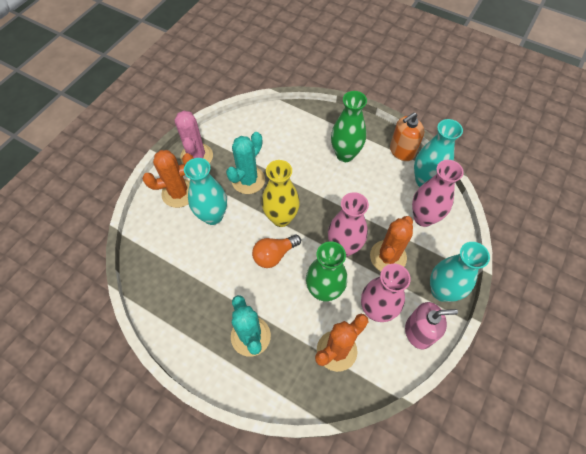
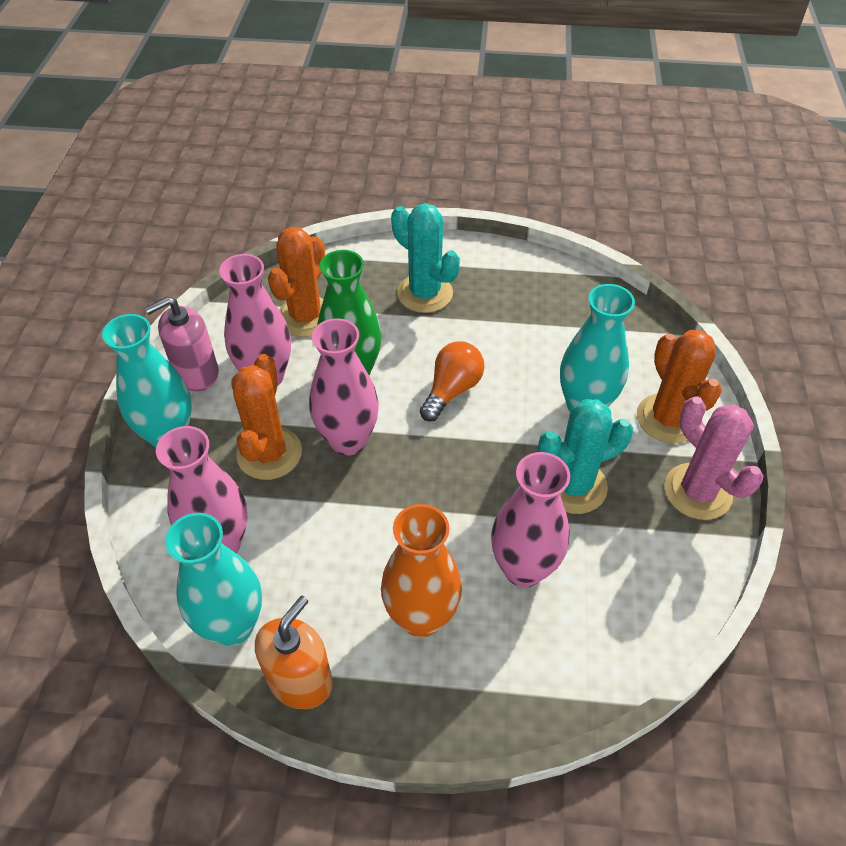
camera: 155 degrees right, 10 degrees down
orange cactus [142,150,194,208] -> orange cactus turned 60 degrees counterclockwise [637,330,722,444]
turquoise cactus [226,132,265,194] -> turquoise cactus turned 60 degrees clockwise [538,399,633,514]
yellow vase [262,160,300,227] -> none
green vase [331,91,367,162] -> orange vase [381,504,462,637]
none -> pink vase [491,452,570,587]

